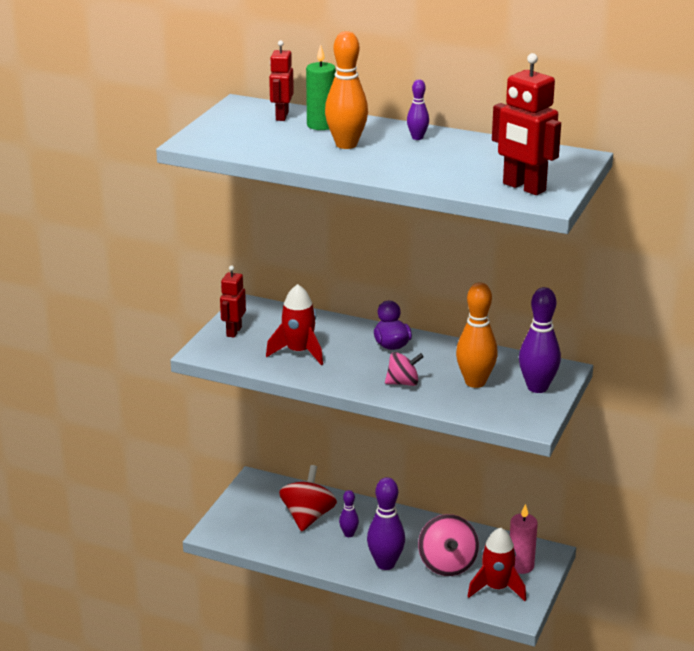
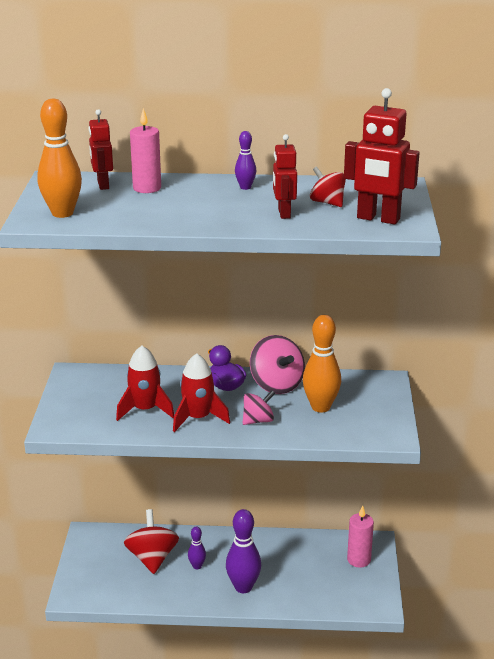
camera: 20 degrees left, 0 degrees up
red robot [220,266,246,338] -> red robot moved to [273,134,297,219]
green candle [306,45,336,130] -> pink candle [130,108,161,193]
orange bowling pin [325,31,368,149] -> orange bowling pin moved to [37,99,82,218]
pink spinning top [418,514,479,576] -> pink spinning top moved to [250,335,305,394]
red rocket [467,527,526,601] -> red rocket moved to [173,353,230,432]
purple bowling pin [519,287,561,393] -> none
none -> red spinning top [310,167,346,207]

